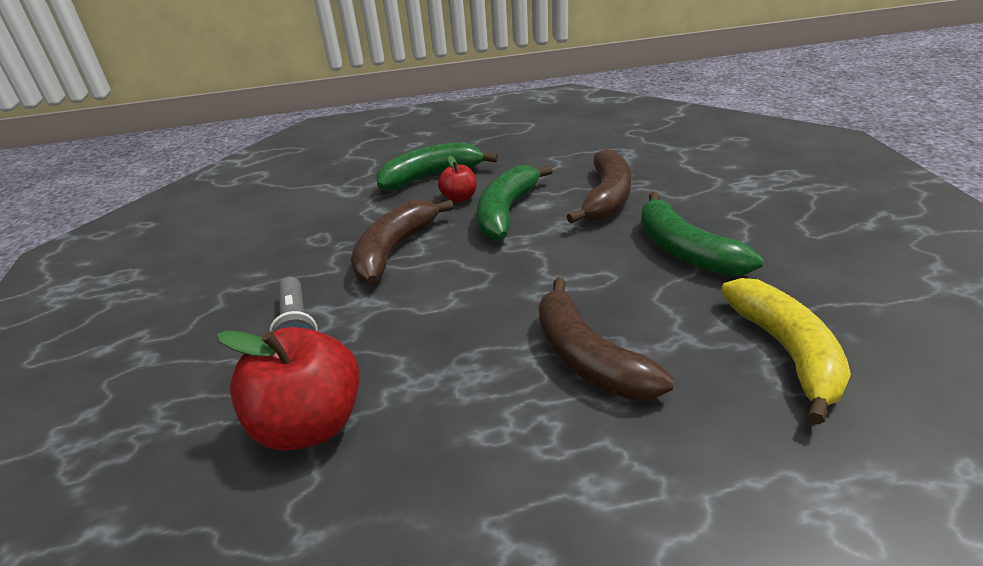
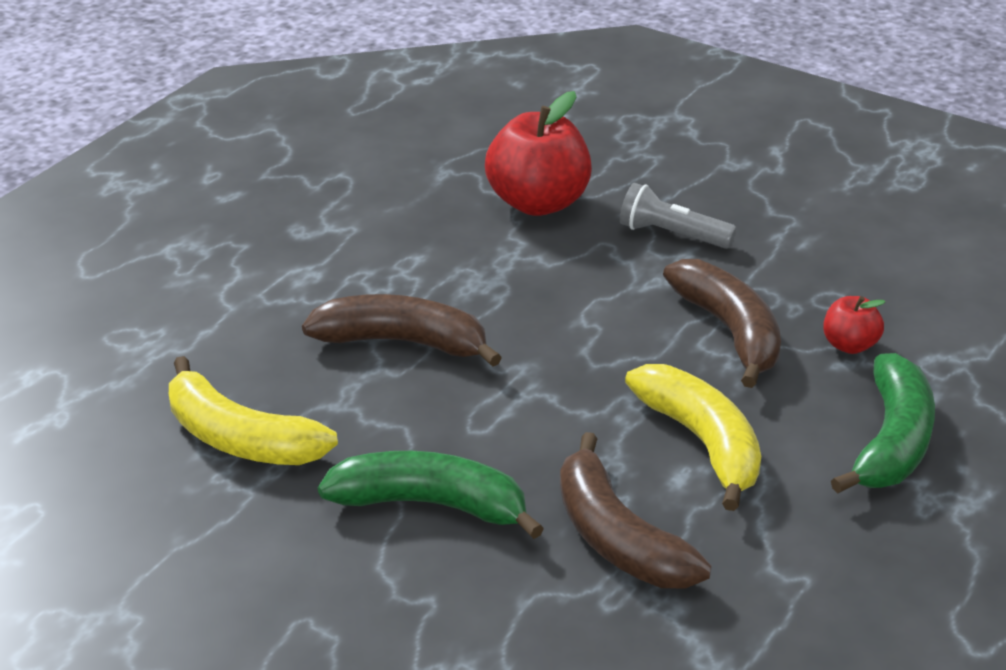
camera: 130 degrees right, 0 degrees up
red apple [438,156,477,203] -> red apple moved to [823,296,885,354]
green banana [477,165,553,241] -> yellow banana [625,364,761,511]

